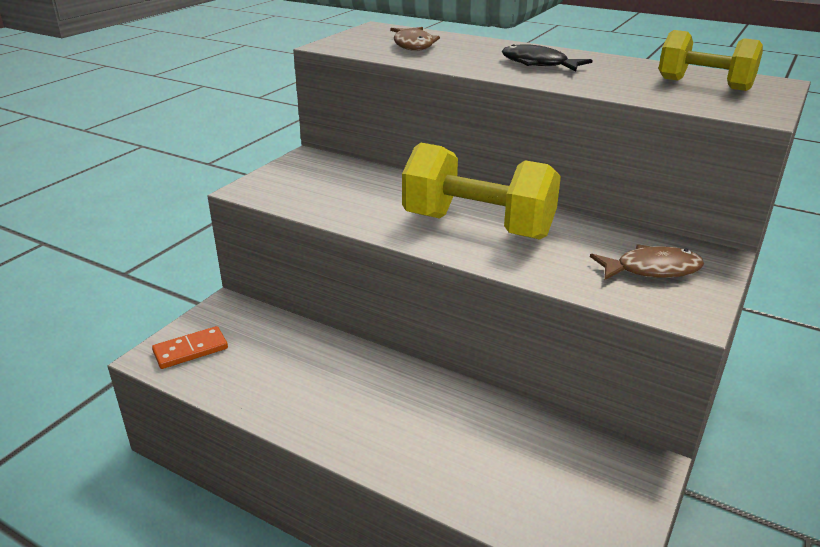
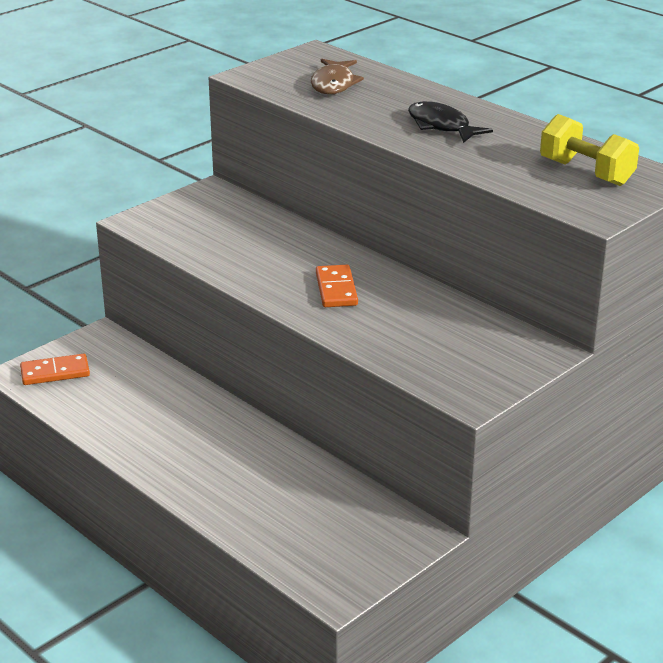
camera: 15 degrees right, 0 degrees up
yellow dumbbell [402,143,561,240] -> orange domino [316,265,358,307]
brown fish [590,244,704,280] -> none

